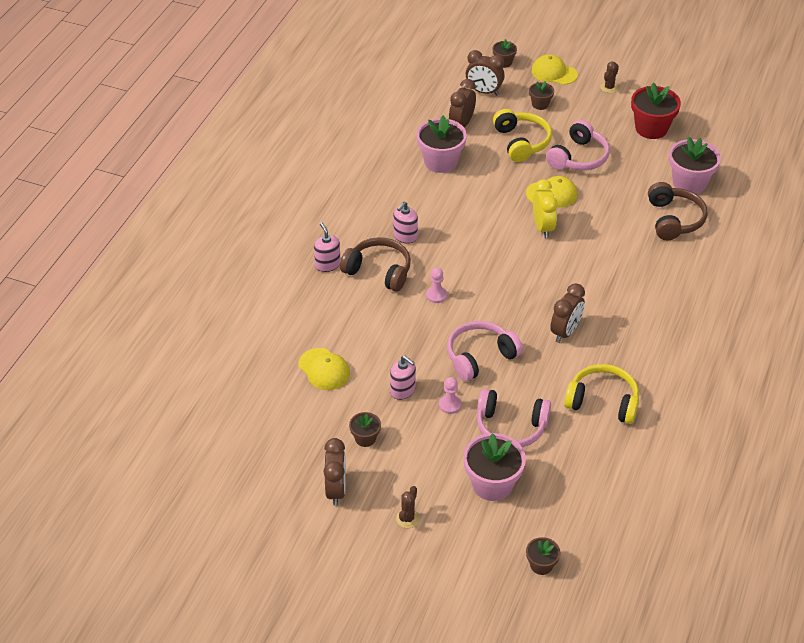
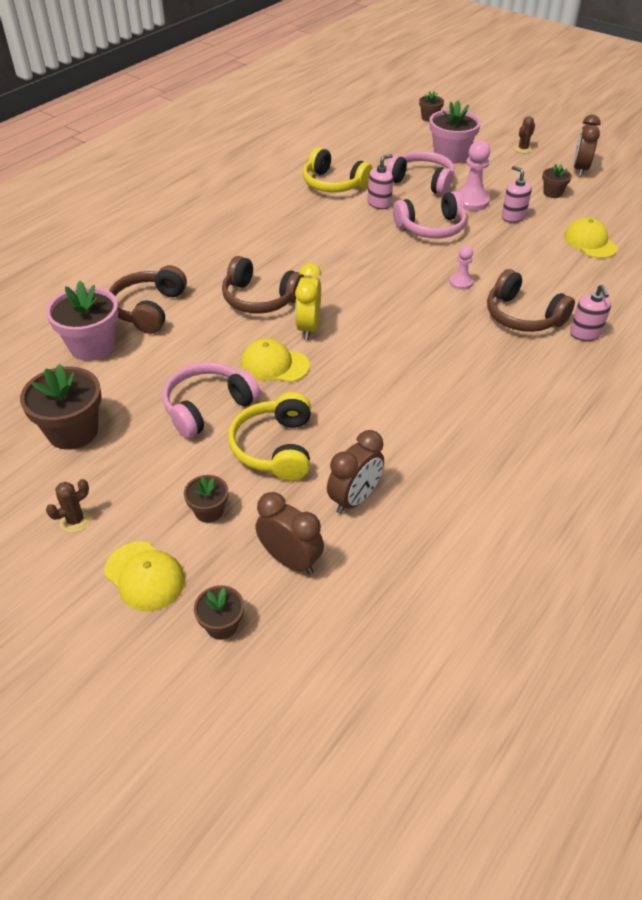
camera: 165 degrees left, 0 degrees up
pink soap dispenser [393,202,418,244] -> pink soap dispenser moved to [368,154,393,209]
pink flower pot [416,115,467,173] -> none
pink pawn [439,377,461,414] -> pink pawn [457,141,490,211], size x1.69
brown clock [550,283,585,343] -> none
red flower pot [631,82,681,139] -> brown flower pot [20,364,102,450]
none -> brown headphones [222,256,304,314]

